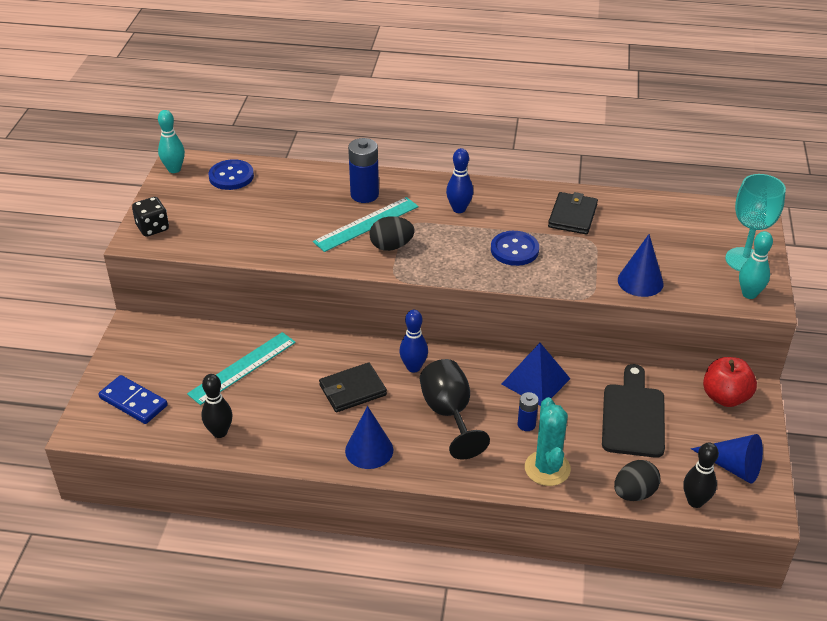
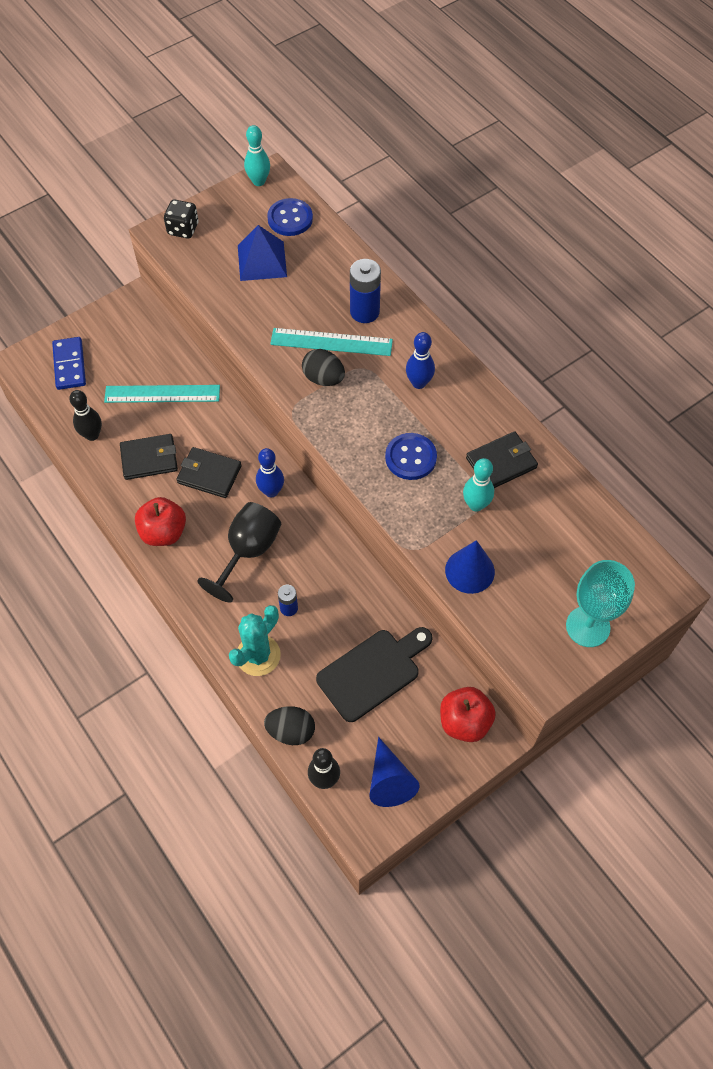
camera: 45 degrees right, 20 degrees up
blue cone [345,406,393,469] -> red apple [135,497,186,546]
blue pyramid [502,343,570,406] -> blue pyramid moved to [238,225,287,281]
turquoise bowling pin [739,231,773,299] -> turquoise bowling pin moved to [463,458,494,511]
none -> black wallet [120,434,178,480]

